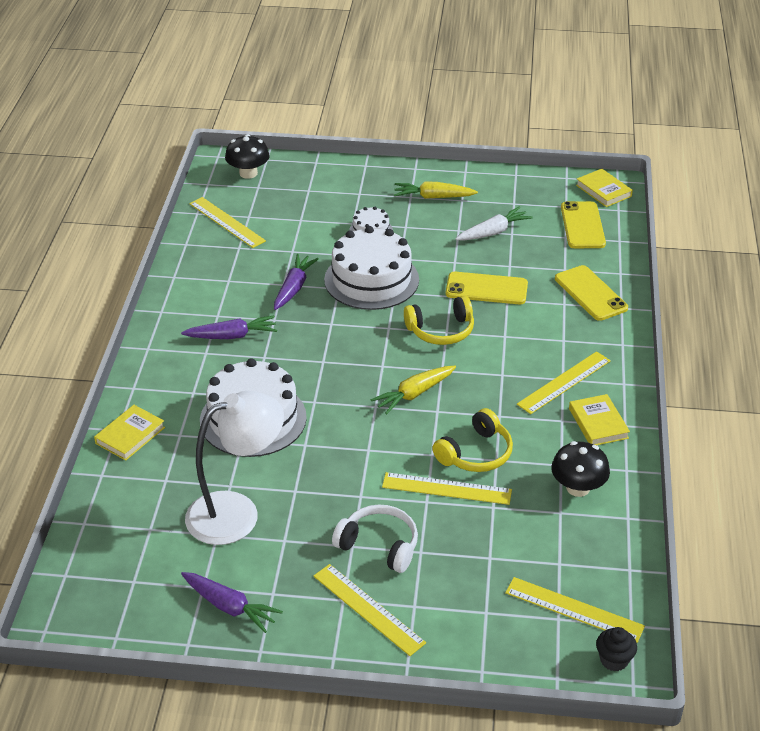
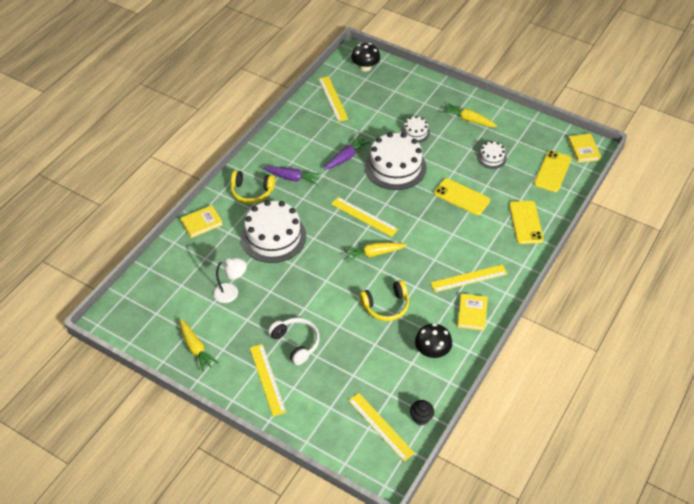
camera: 25 degrees right, 10 degrees up
purple carrot [181,572,283,633] -> yellow carrot [179,319,219,372]
white lamp [185,391,284,545] -> white lamp [213,258,247,303], size x0.57
yellow ruler [382,472,512,505] -> yellow ruler moved to [331,197,398,237]
yellow headphones [404,296,474,345] -> yellow headphones moved to [231,170,275,204]
white carrot [456,207,533,241] -> white cake [477,141,507,169]
black cupcake [596,627,637,672] -> black cupcake moved to [410,400,434,425]

